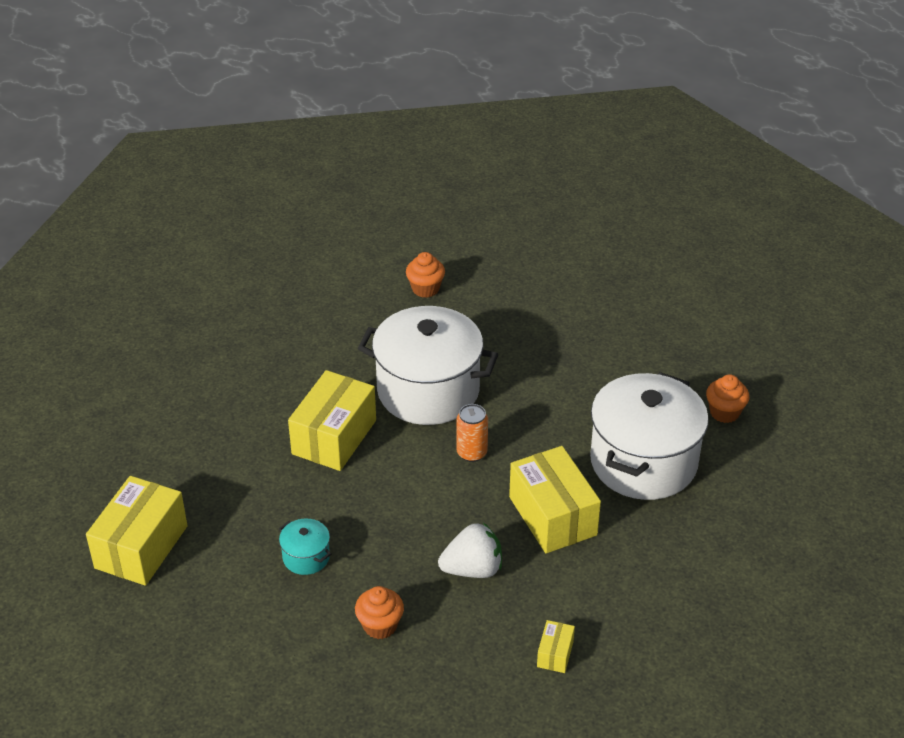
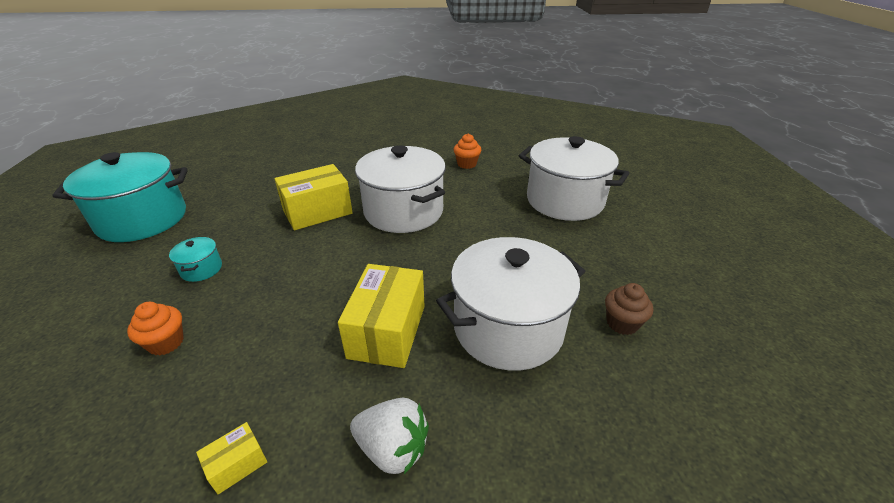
camera: 35 degrees right, 5 degrees down
yellow box [86,476,187,586] -> turquoise pot [52,152,188,242]
white strawberry [438,523,502,578] -> white strawberry moved to [350,398,429,474]
orange can [456,404,488,462] -> none
orange cupcake [706,374,749,423] -> brown cupcake [605,283,653,335]
none -> white pot [519,136,629,221]

